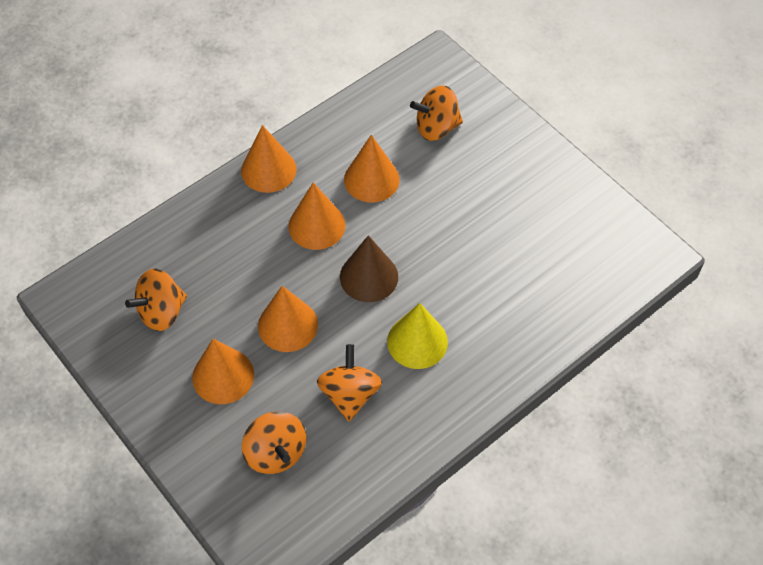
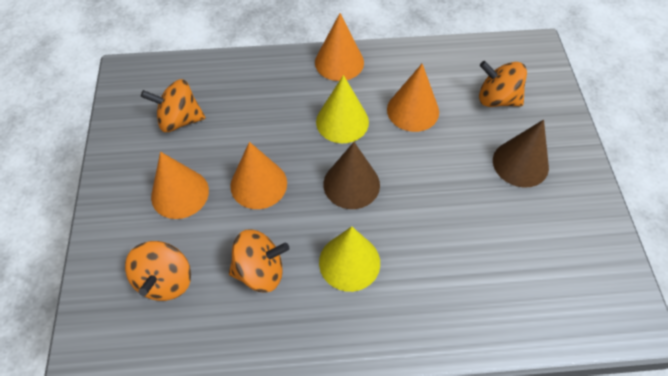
camera: 35 degrees right, 0 degrees up
orange cone [289,182,345,250] -> yellow cone [316,75,369,143]
orange spinning top [317,344,382,421] -> orange spinning top turned 45 degrees clockwise [229,229,289,293]
none -> brown cone [493,120,549,188]

